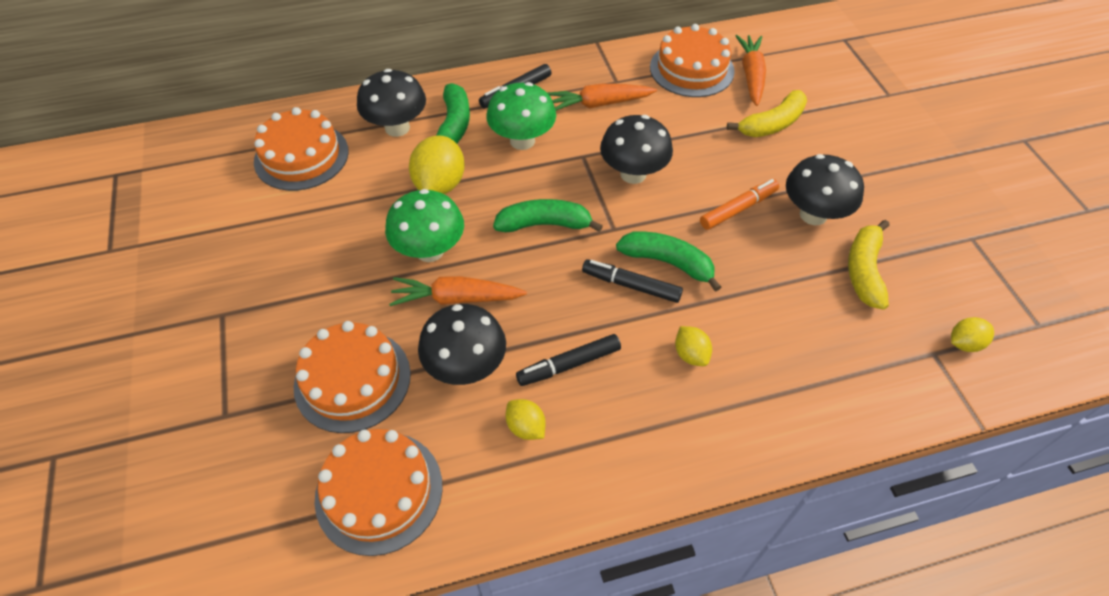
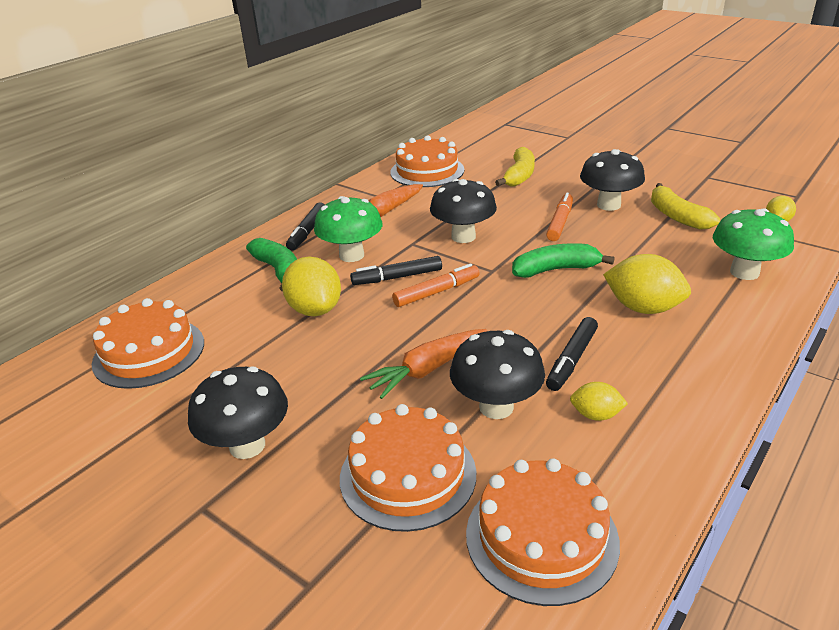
camera: 35 degrees left, 20 degrees down
black mushroom [357,69,426,137] -> black mushroom moved to [188,366,288,459]
green mushroom [385,189,464,262] -> green mushroom moved to [713,208,794,280]
green banana [493,199,603,232] -> orange marker [392,263,480,307]
black marker [582,259,683,303] -> black marker moved to [350,256,442,285]
yellow lemon [675,326,712,366] -> yellow lemon [603,254,691,314], size x1.83
orange carrot [736,35,766,106] -> none

